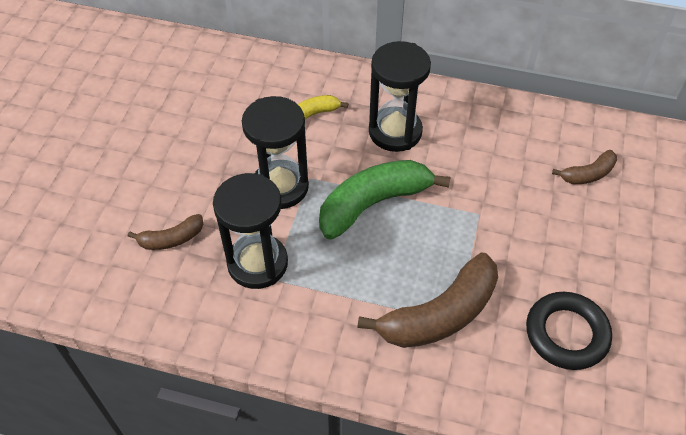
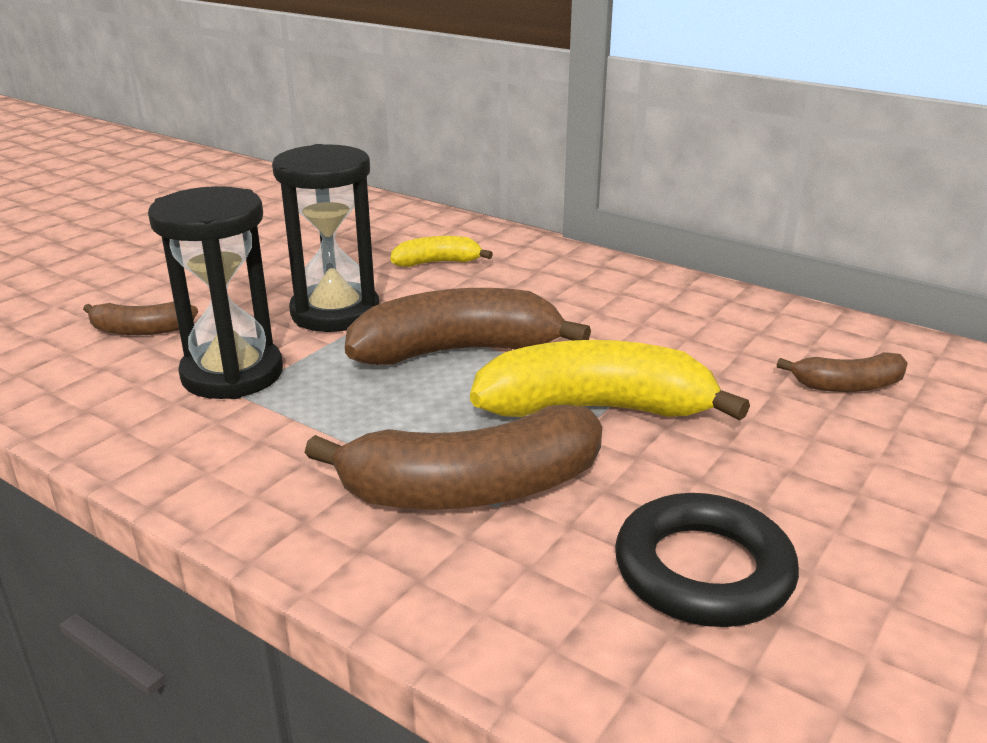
camera: 20 degrees right, 25 degrees down
green banana [319,160,451,239] -> brown banana [345,288,591,365]
black hourglass [369,41,431,152] -> none
none -> yellow banana [470,340,750,421]

